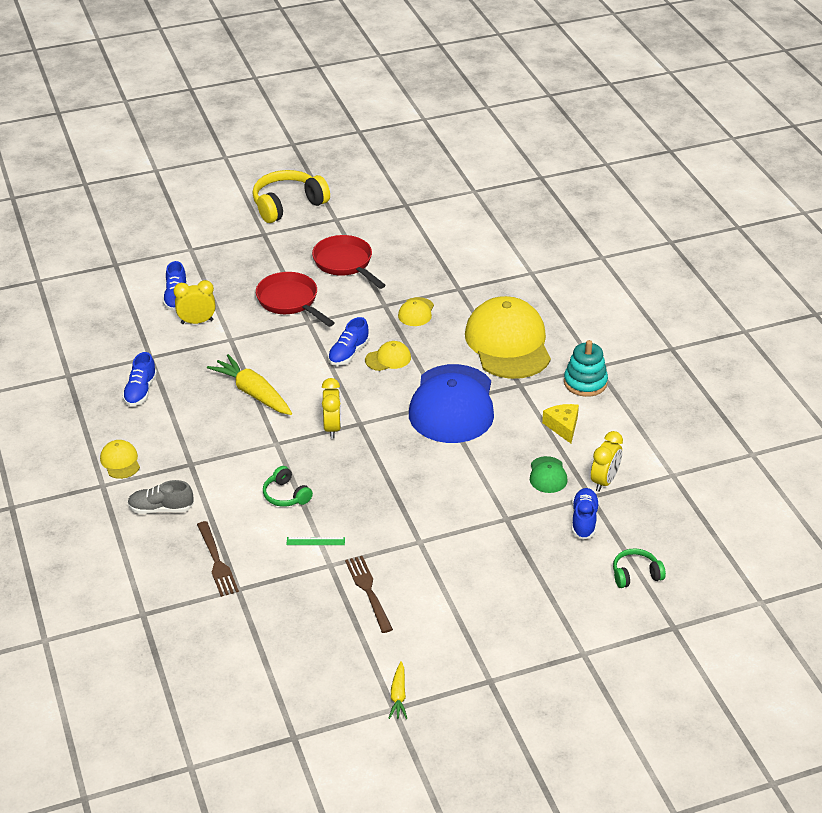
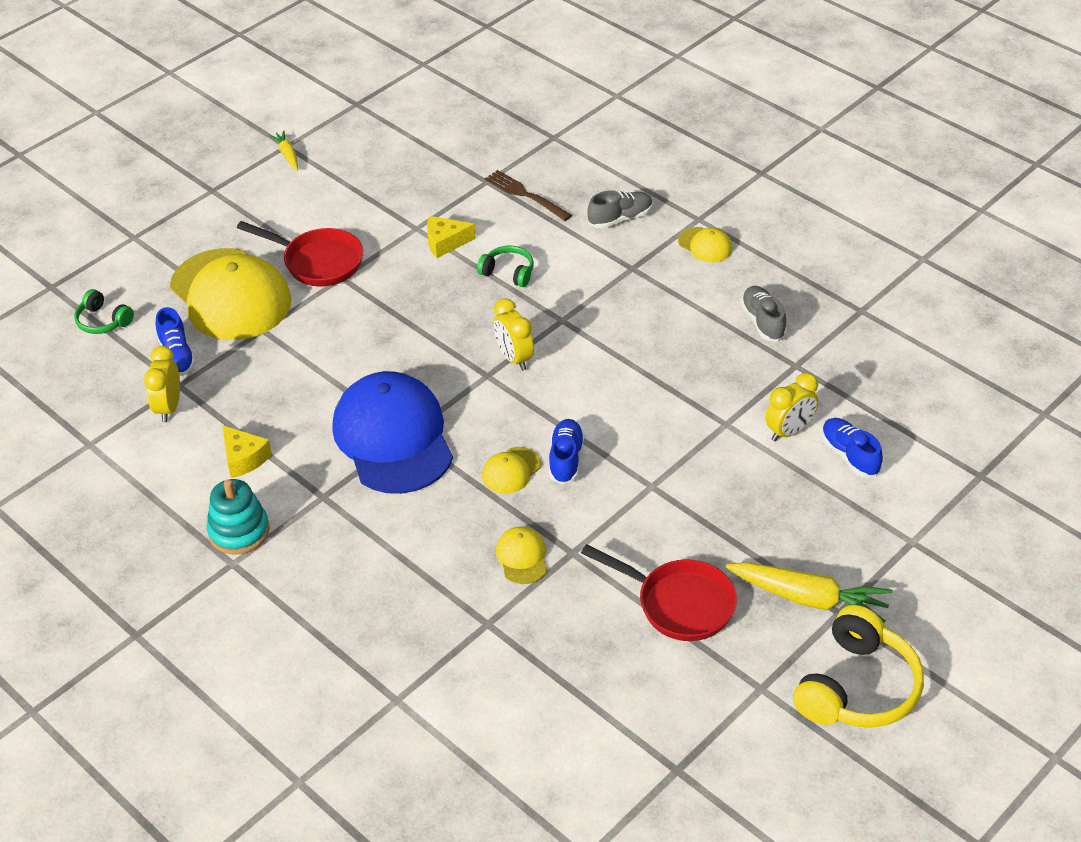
camera: 155 degrees right, 5 degrees up
blue shoe [122,352,157,406] -> grey shoe [741,286,787,342]
yellow carrot [207,354,292,415] -> yellow carrot moved to [726,562,893,623]
red pan [256,272,335,327] -> red pan moved to [237,221,363,286]
green ruler [286,537,345,545] -> yellow cheese [427,216,476,258]
brown fork [345,556,393,633] -> none
yellow cap [465,296,551,379] -> yellow cap moved to [170,248,291,340]
green cap [530,456,567,493] -> none
green headphones [613,548,666,588] -> green headphones turned 75 degrees clockwise [74,289,134,334]

